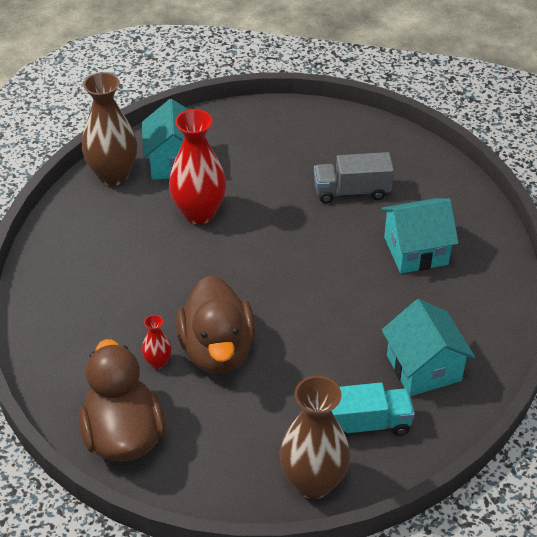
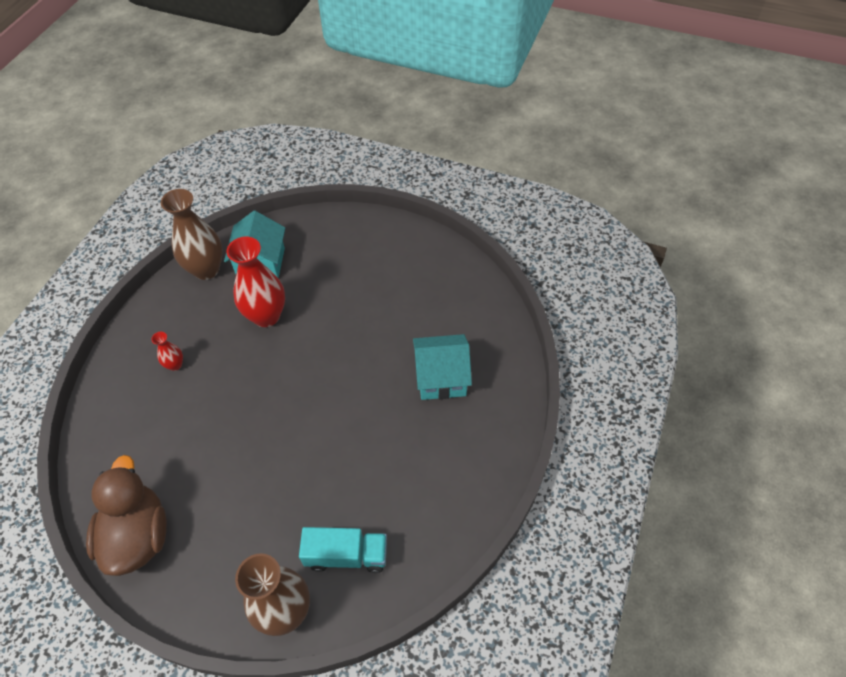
camera: 10 degrees right, 10 degrees up
red vase [142,315,172,369] -> red vase moved to [151,332,183,371]
brown duck [176,275,256,374] -> none
grey truck [314,152,394,203] -> none
turquoise house [382,299,475,396] -> none

